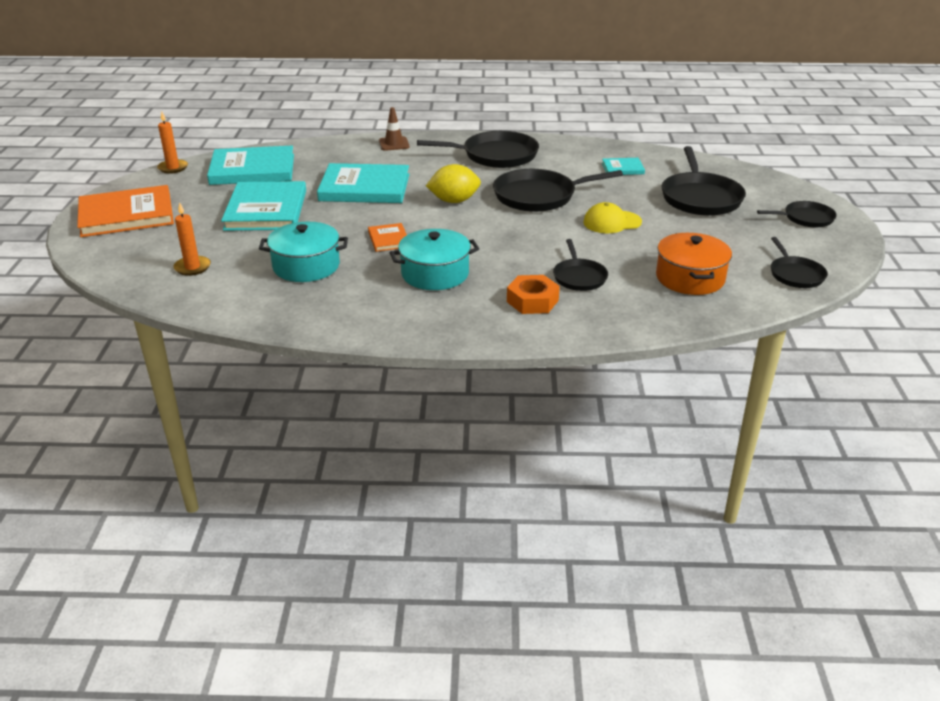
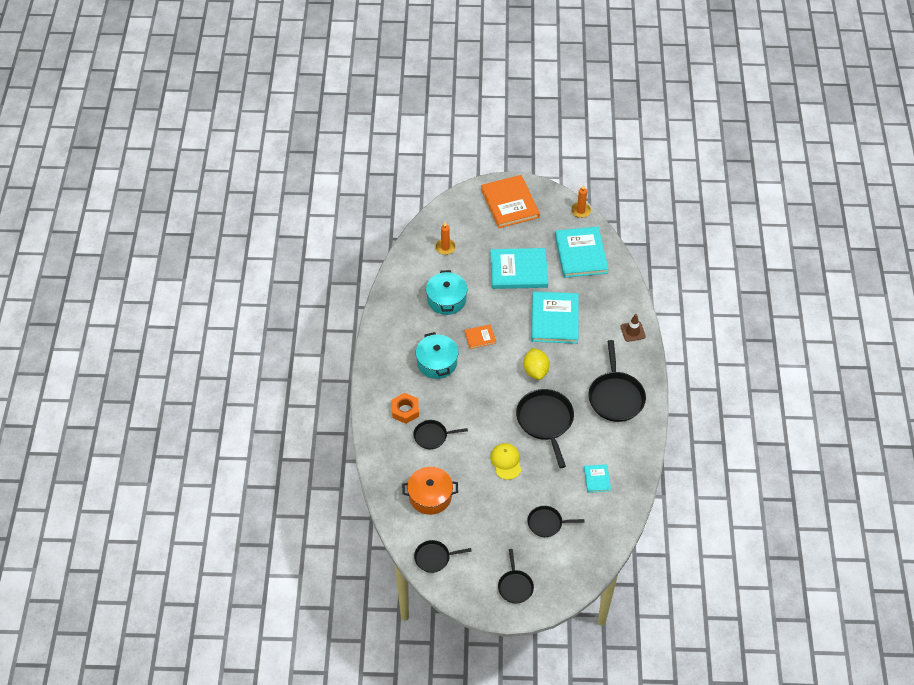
camera: 90 degrees right, 20 degrees up
black pan [662,146,746,216] -> black pan [527,506,584,537], size x0.57

